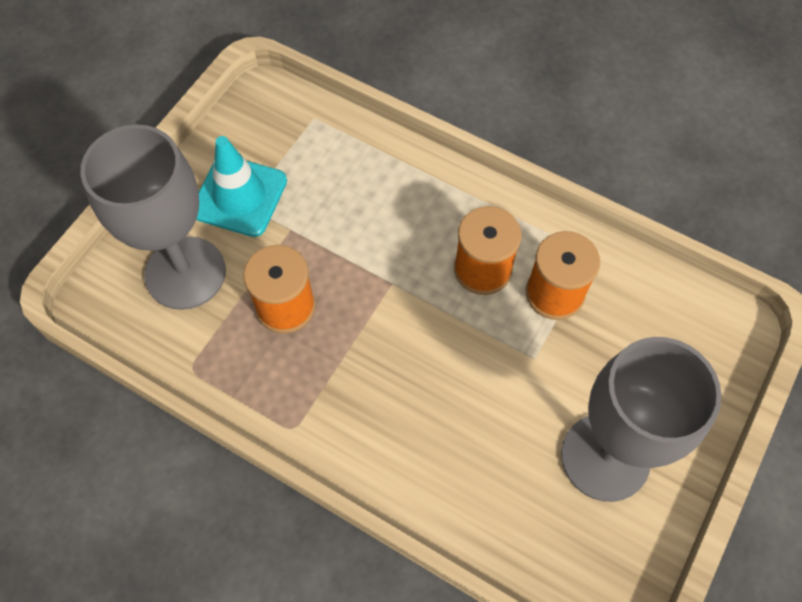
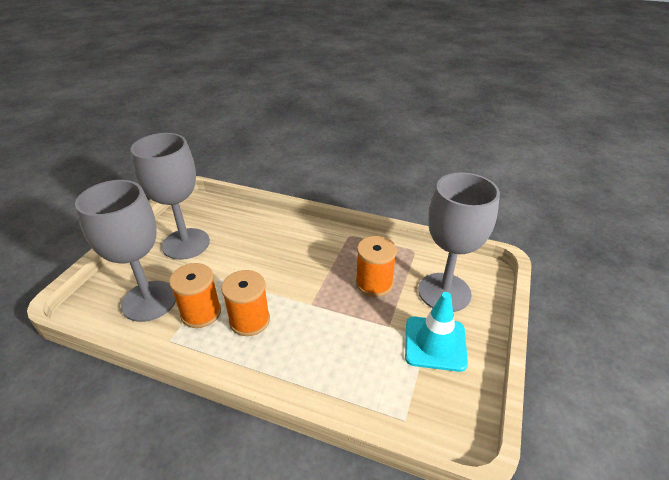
camera: 170 degrees right, 25 degrees down
none -> grey goblet [75,180,176,322]

